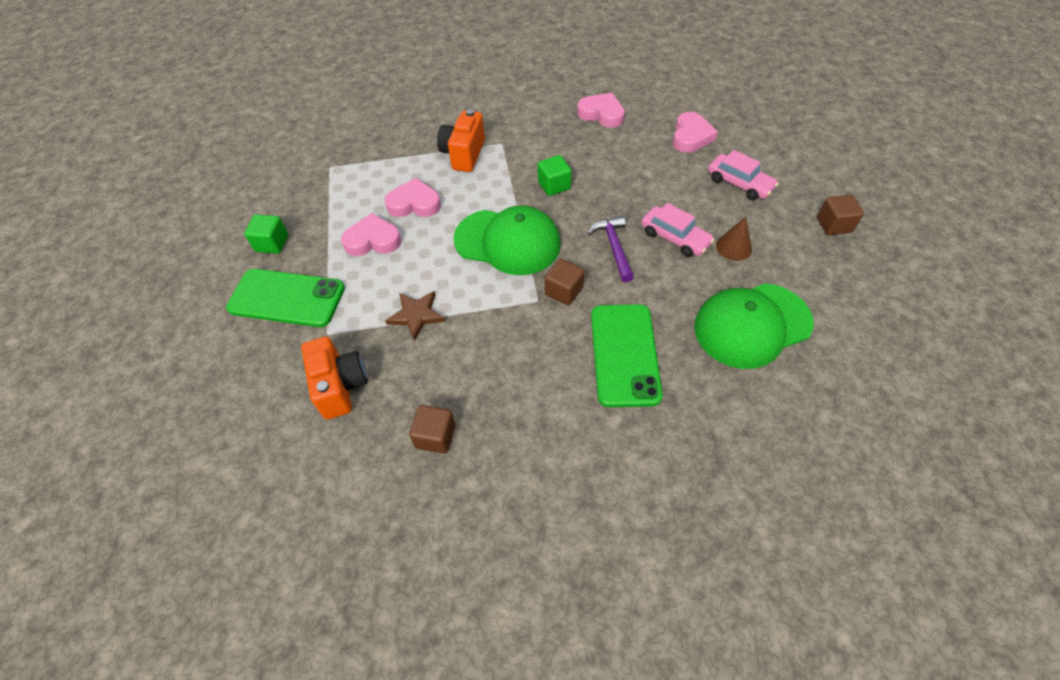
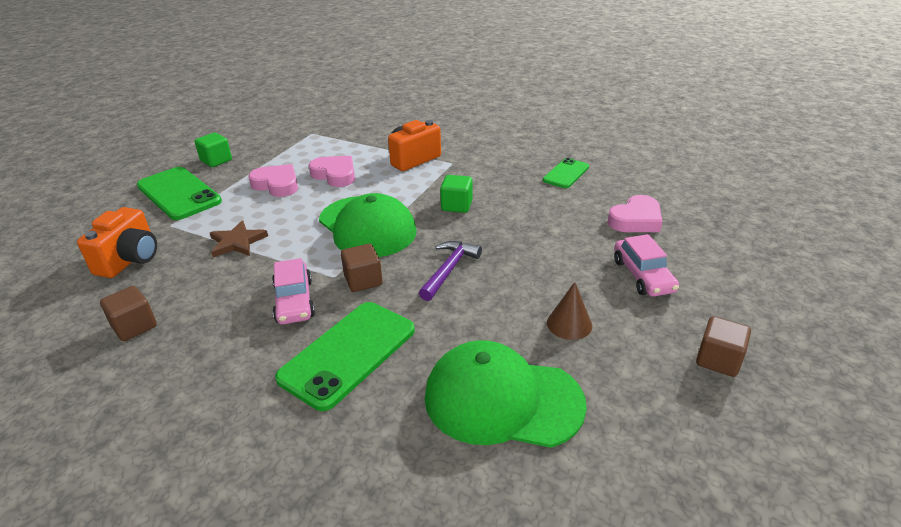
camera: 35 degrees right, 20 degrees down
pink heart [577,93,625,128] -> green phone [543,158,589,188]
pink car [641,203,715,257] -> pink car moved to [272,258,315,324]

